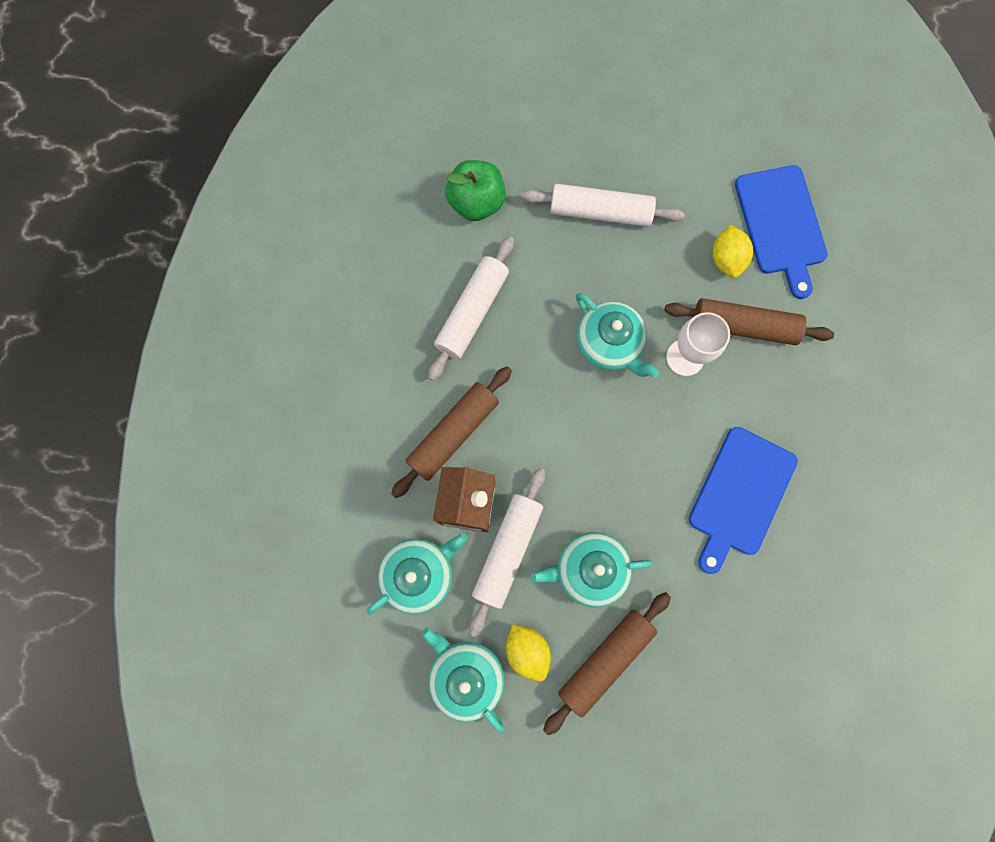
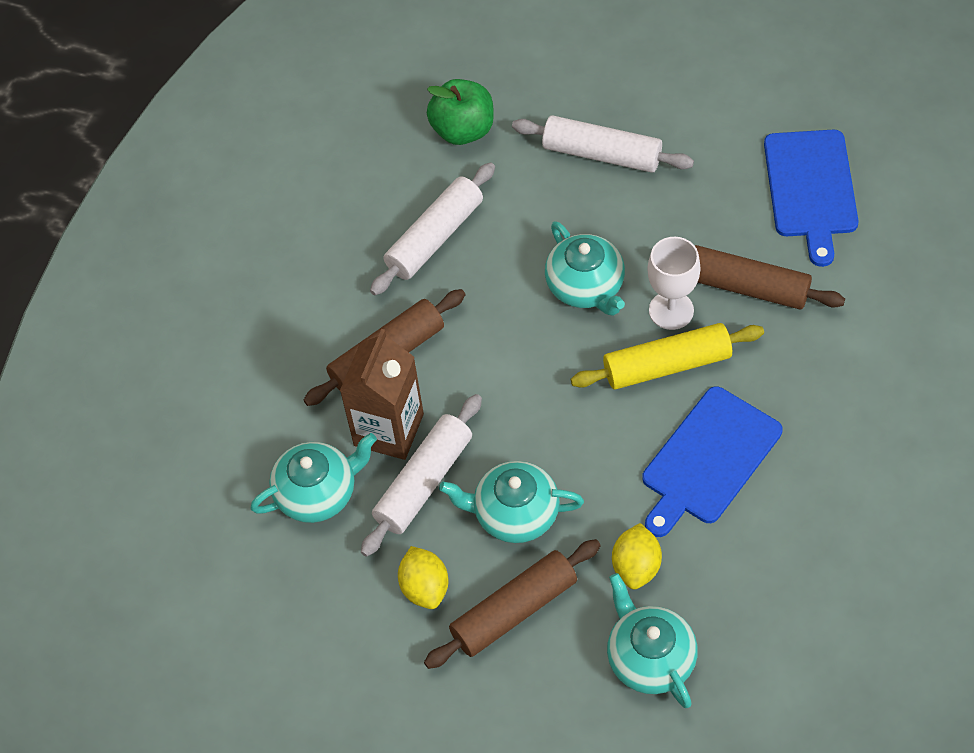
camera: 15 degrees right, 20 degrees down
turquoise teapot [422,628,505,732] -> turquoise teapot moved to [607,573,698,708]
yellow lemon [713,225,753,278] -> yellow lemon moved to [612,523,662,589]
none -> yellow rolling pin [571,323,764,389]

